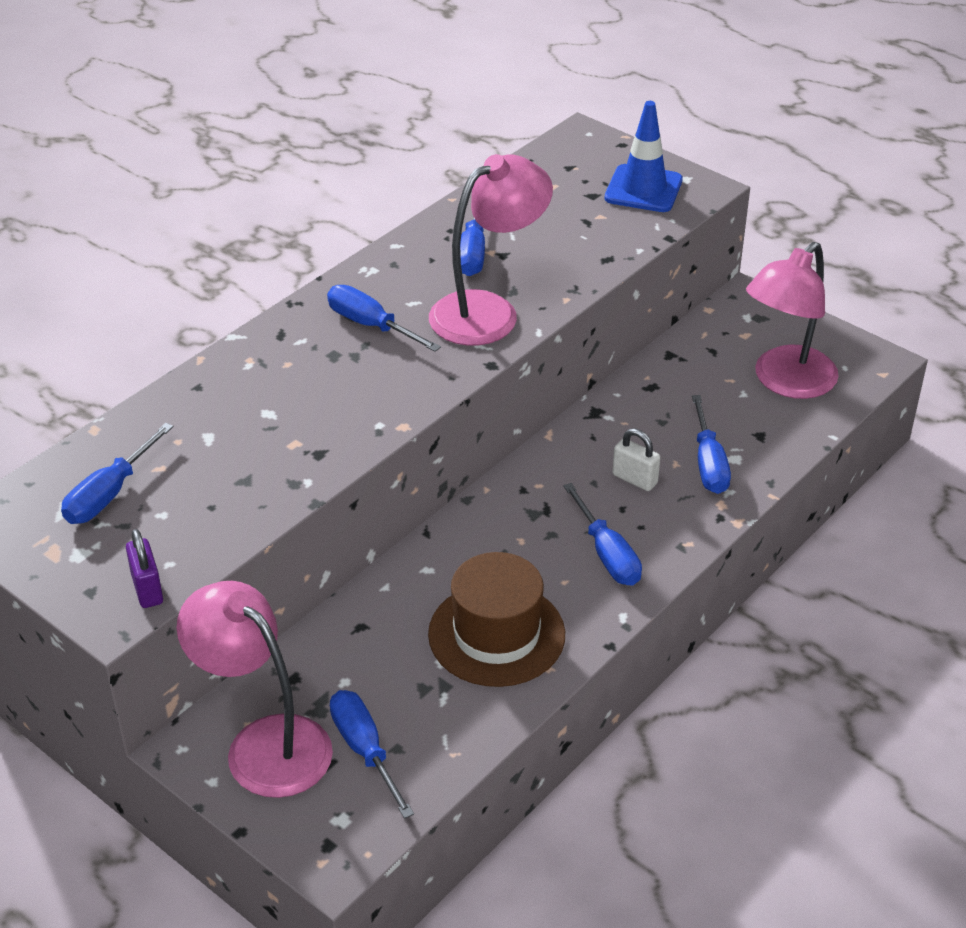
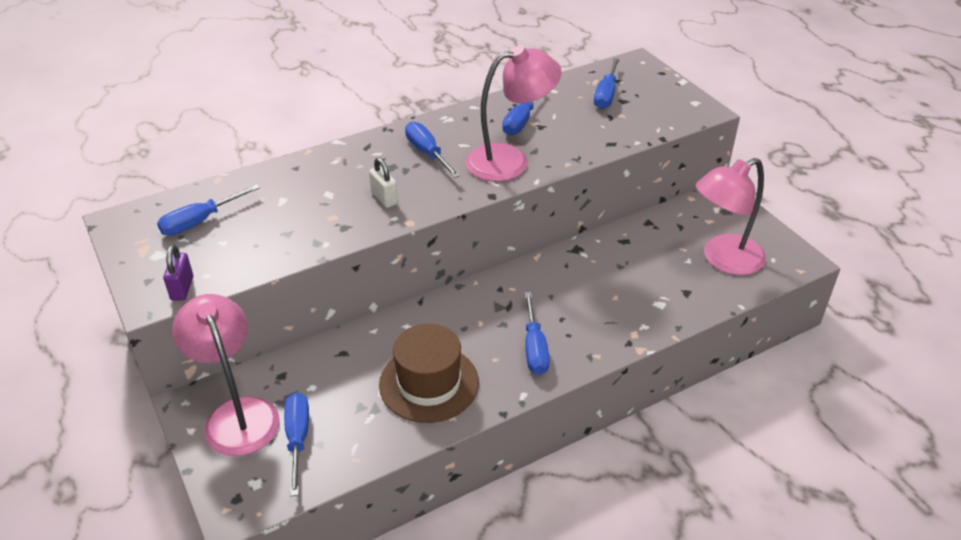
camera: 20 degrees right, 0 degrees up
blue traffic cone [604,101,683,212] -> none
white padlock [612,428,660,491] -> white padlock moved to [369,157,398,208]
blue screwdriver [692,395,731,494] -> blue screwdriver moved to [594,58,620,109]

